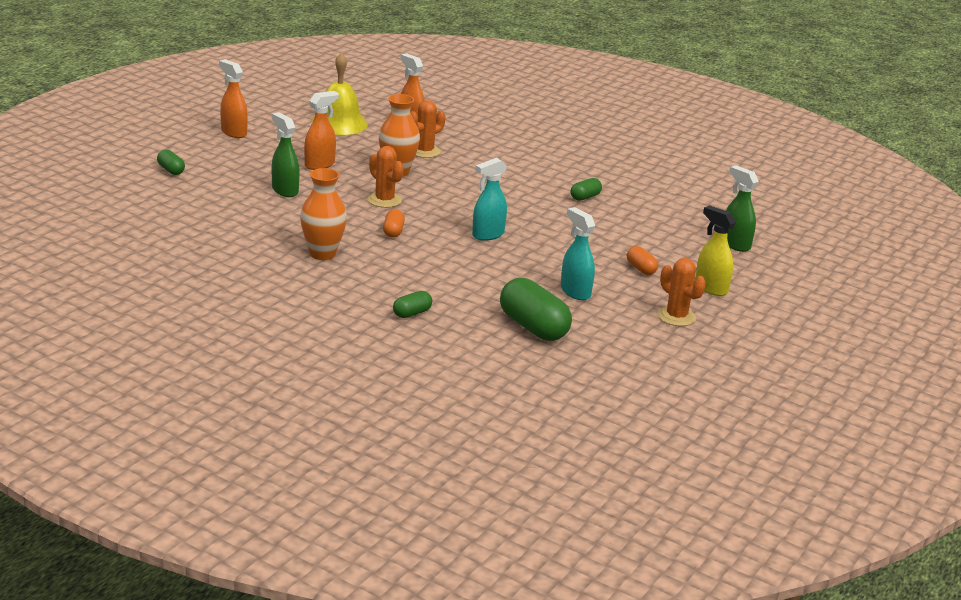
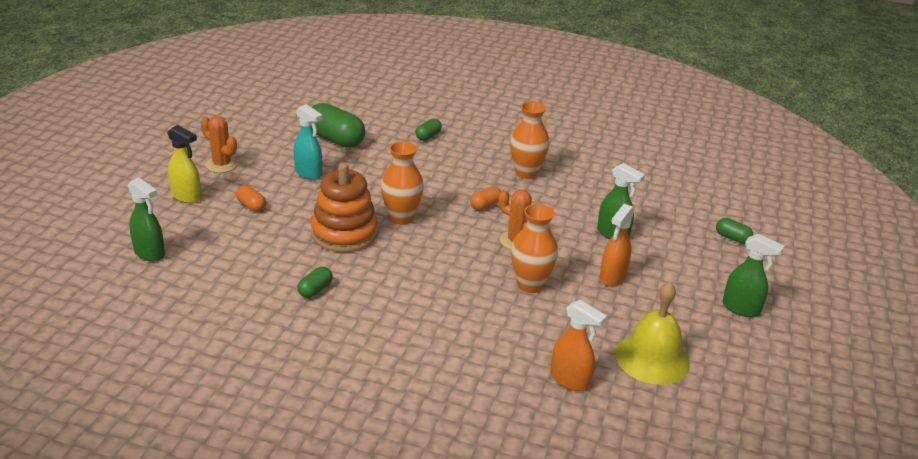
camera: 165 degrees right, 5 degrees up
orange spray bottle [219,59,248,138] -> green spray bottle [722,234,785,317]
orange capsule [383,209,405,238] -> orange capsule turned 60 degrees clockwise [470,186,501,210]
orange cactus [411,100,446,158] -> none
turquoise spray bottle [472,158,507,241] -> orange vase [381,141,424,225]
none -> orange stacking toy [311,163,378,252]

